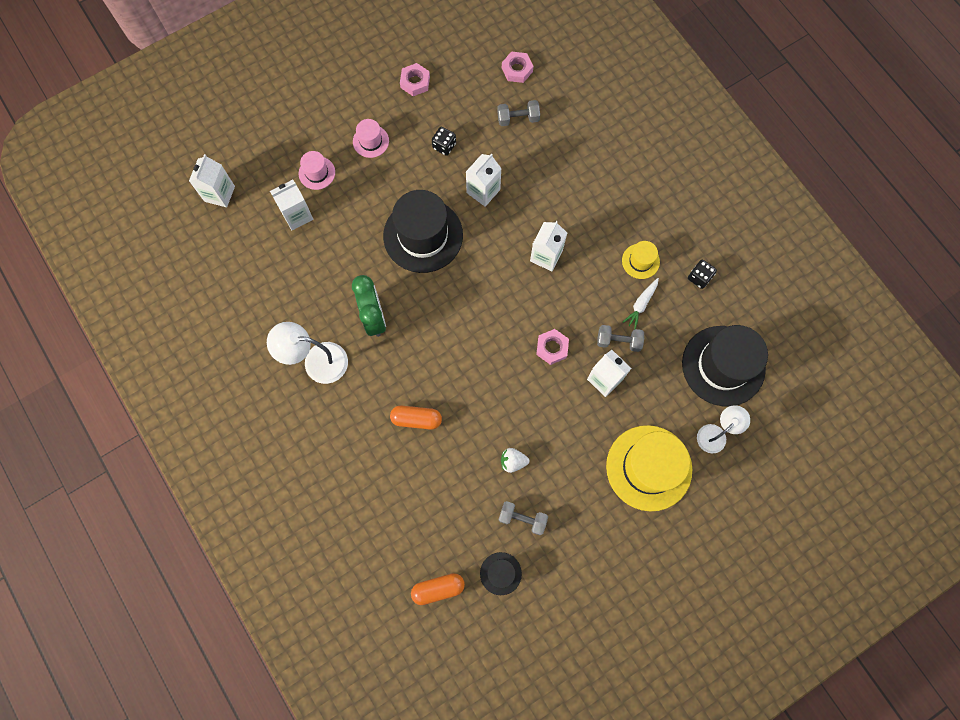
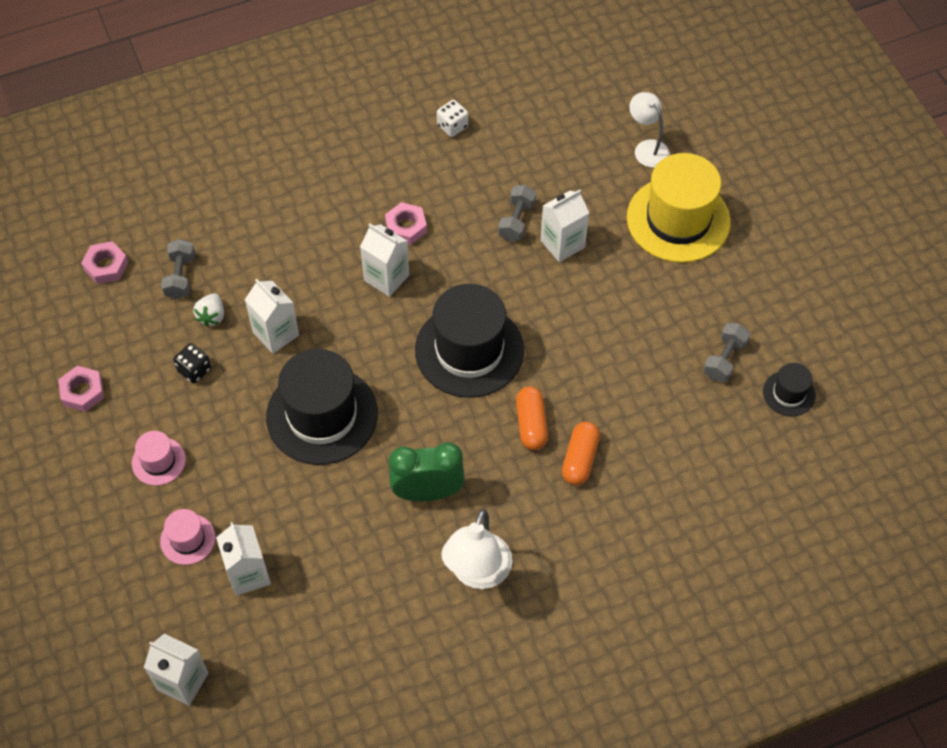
camera: 80 degrees left, 15 degrees down
orange capsule [411,573,465,605] -> orange capsule moved to [516,387,548,450]
white strawberry [501,448,529,473] -> white strawberry moved to [193,293,224,327]
pink nut [536,329,569,365] -> pink nut moved to [385,202,427,245]
yellow hat [622,241,660,279] -> none
white carrot [623,278,659,329] -> none
black hat [682,325,768,406] -> black hat moved to [415,284,524,398]
black dice [688,260,717,289] -> white dice [437,100,468,137]

